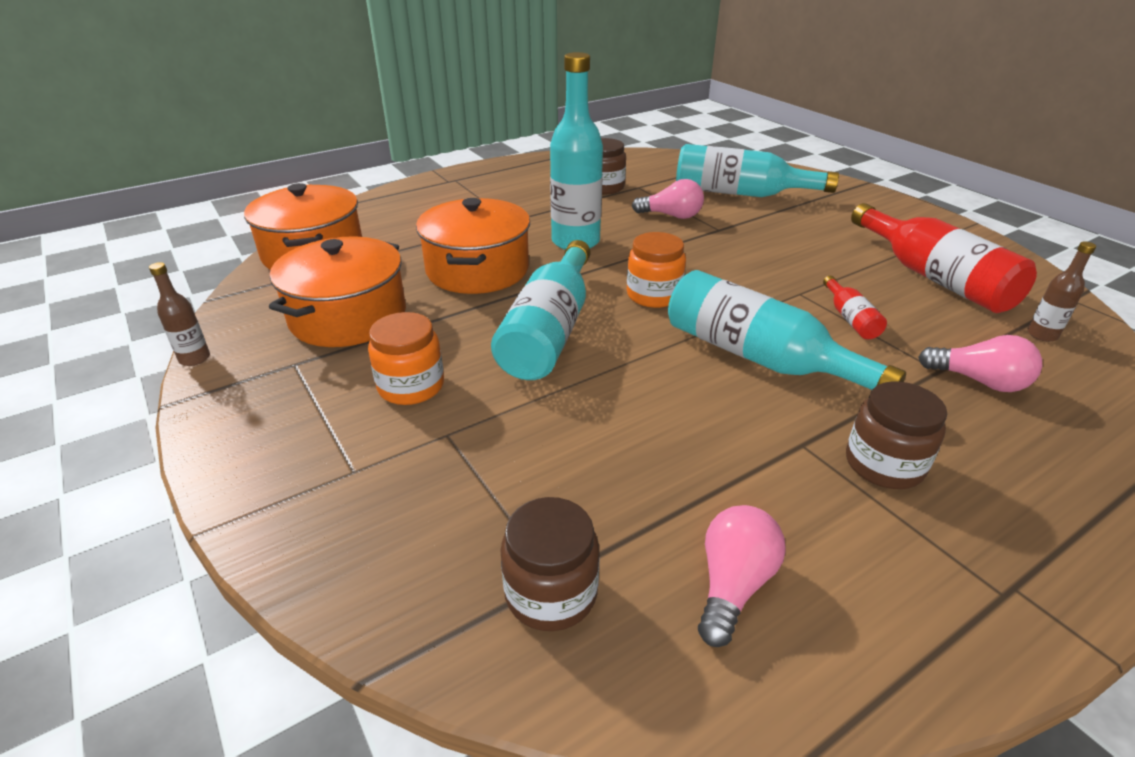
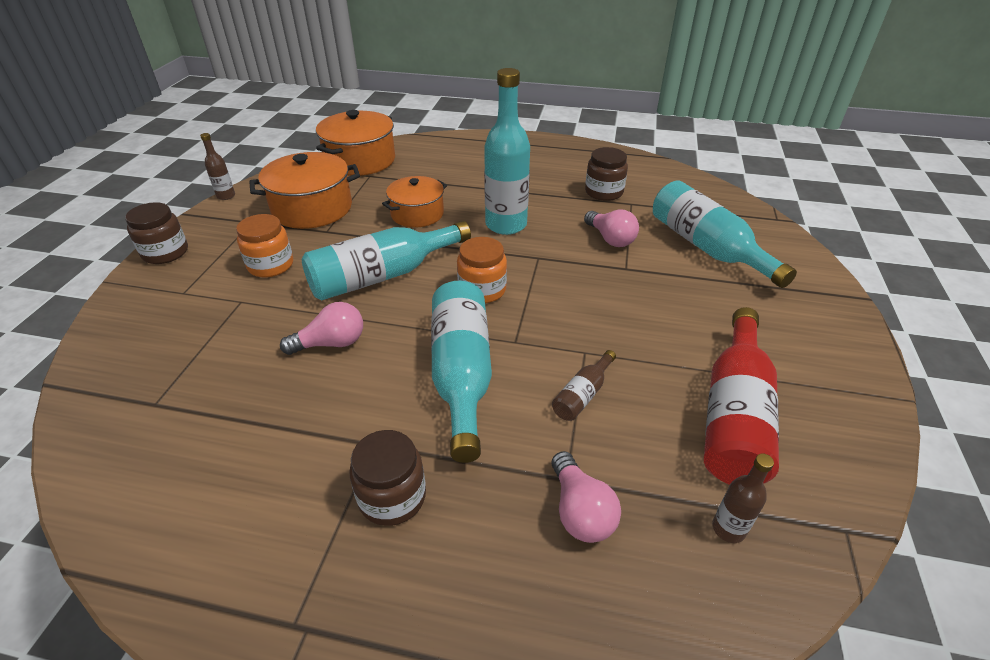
camera: 45 degrees right, 5 degrees up
orange pot [416,198,530,294] -> orange pot [382,176,447,227], size x0.66
brown jar [501,497,599,631] -> brown jar moved to [125,202,188,264]
pink light bulb [698,505,786,647] -> pink light bulb moved to [280,302,363,355]
red bottle [823,276,887,339] -> brown bottle [552,350,616,421]

